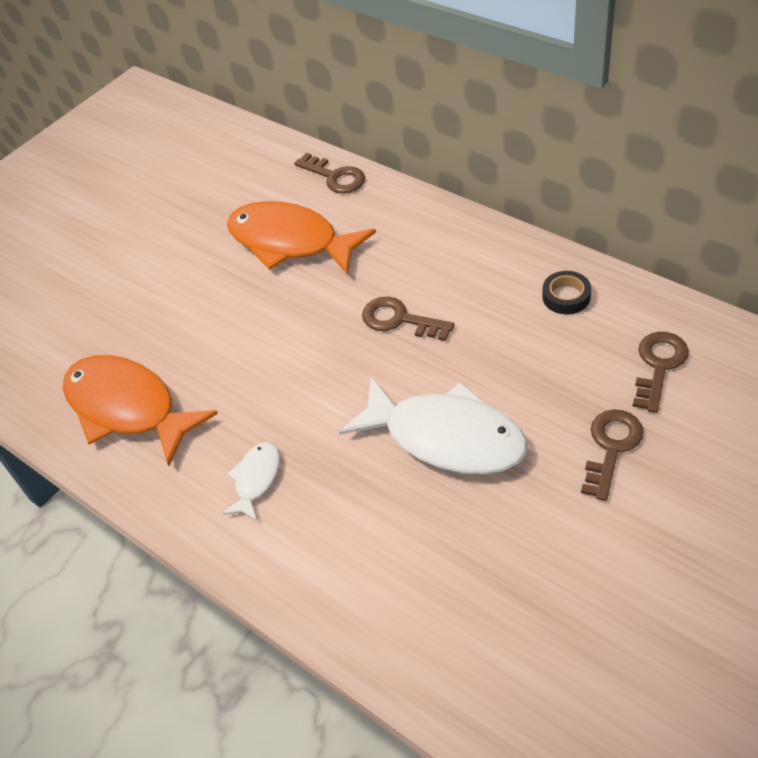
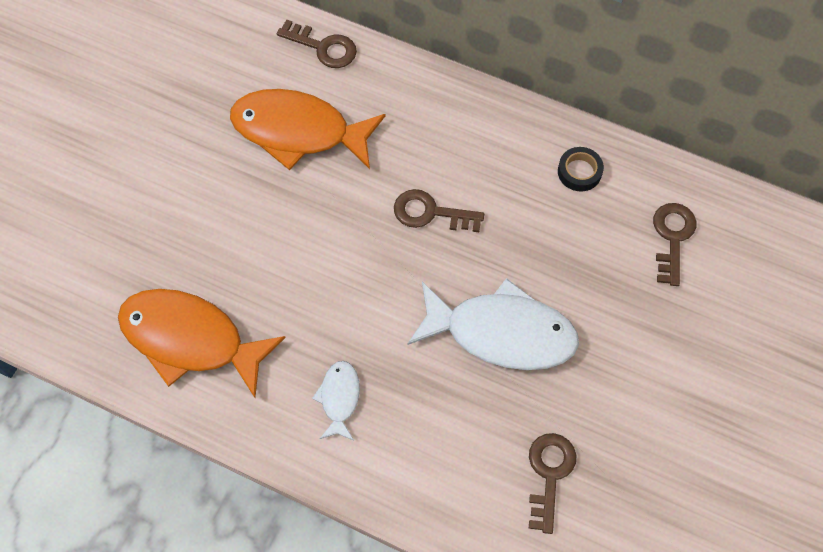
camera: 20 degrees left, 15 degrees up
brown key [581,409,644,501] -> brown key moved to [529,433,576,534]

